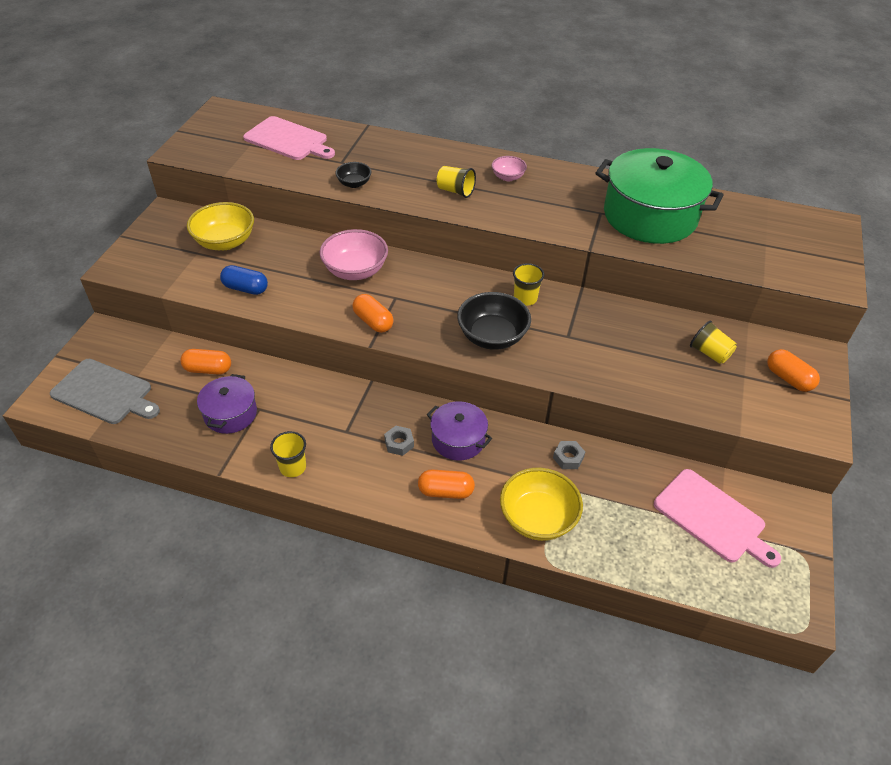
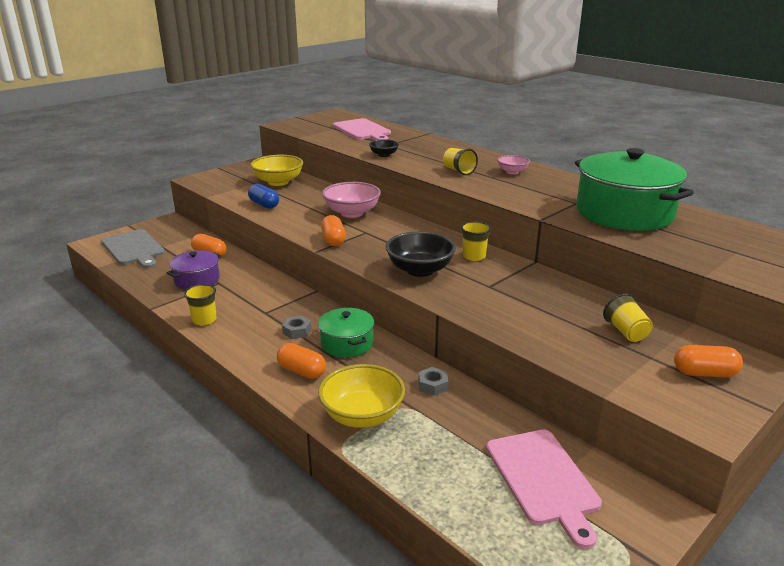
camera: 30 degrees right, 20 degrees down
purple pot [427,401,492,461] -> green pot [318,308,374,358]
orange capsule [767,349,820,392] -> orange capsule turned 75 degrees counterclockwise [674,345,743,377]

